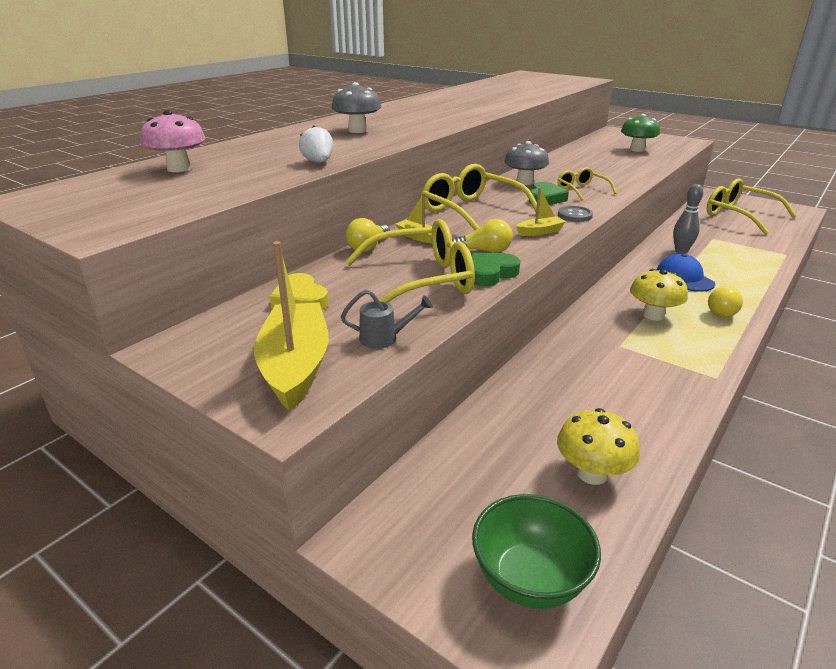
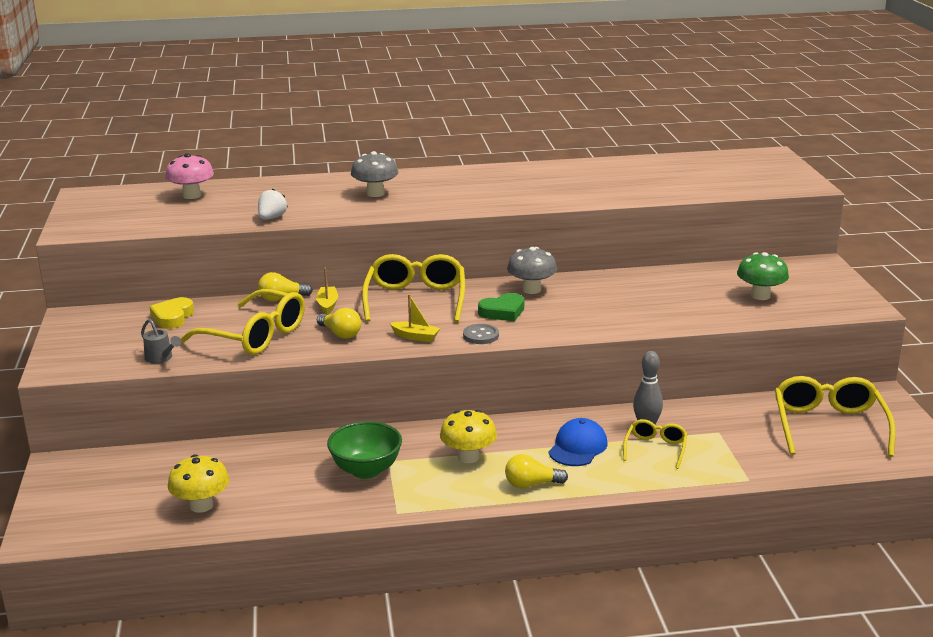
camera: 45 degrees right, 5 degrees down
yellow boat [254,241,329,411] -> none
green heart [471,253,520,286] -> none
green bowl [472,494,601,609] -> green bowl moved to [327,421,402,479]
yellow glasses [557,167,617,200] -> yellow glasses moved to [623,419,687,469]

